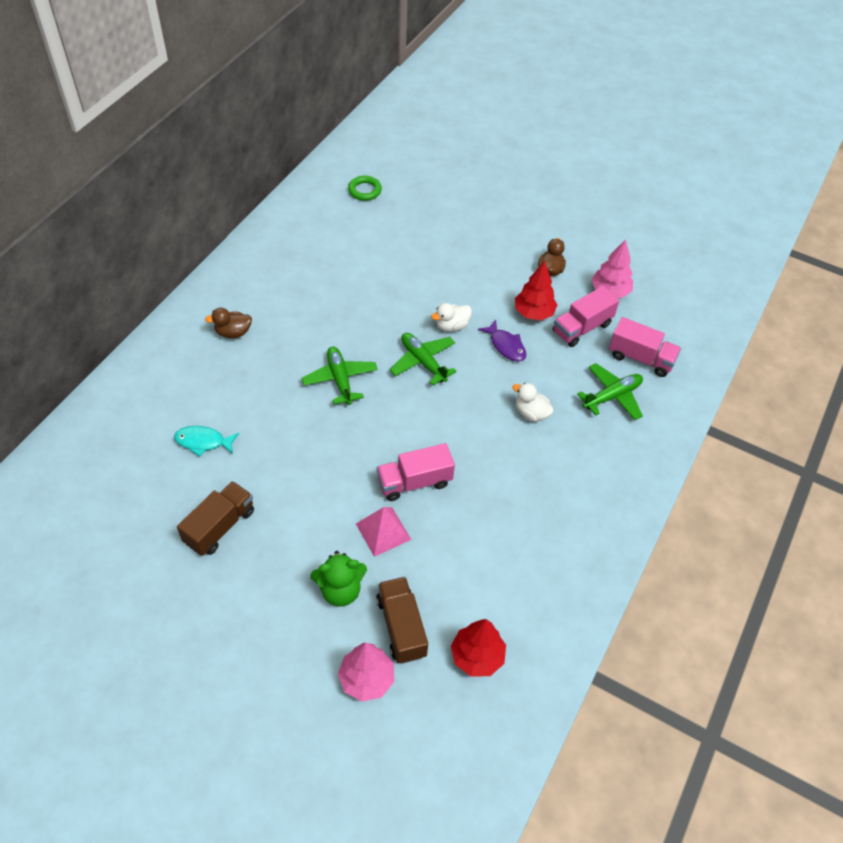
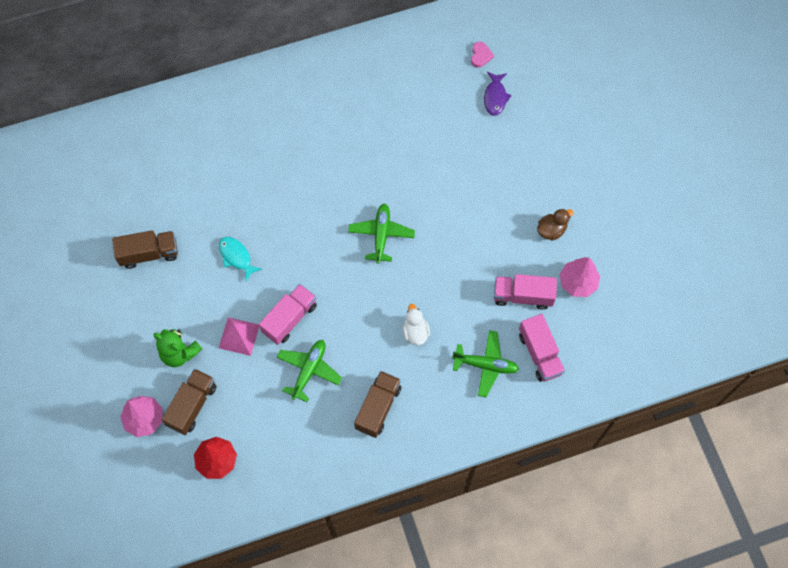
camera: 45 degrees right, 15 degrees up
turquoise fish [174,426,239,457] -> turquoise fish moved to [219,237,262,281]
brown duck [205,308,252,338] -> none
green plane [301,346,378,405] -> green plane moved to [277,340,342,402]
green ring [348,176,382,201] -> pink heart [471,42,494,68]
pink truck [377,443,455,501] -> pink truck turned 105 degrees clockwise [259,284,317,345]
white duck [431,303,472,332] -> none
purple fish [478,320,526,362] -> purple fish moved to [484,72,512,116]
red tree [515,261,557,320] -> none
none -> brown truck [354,371,401,438]

